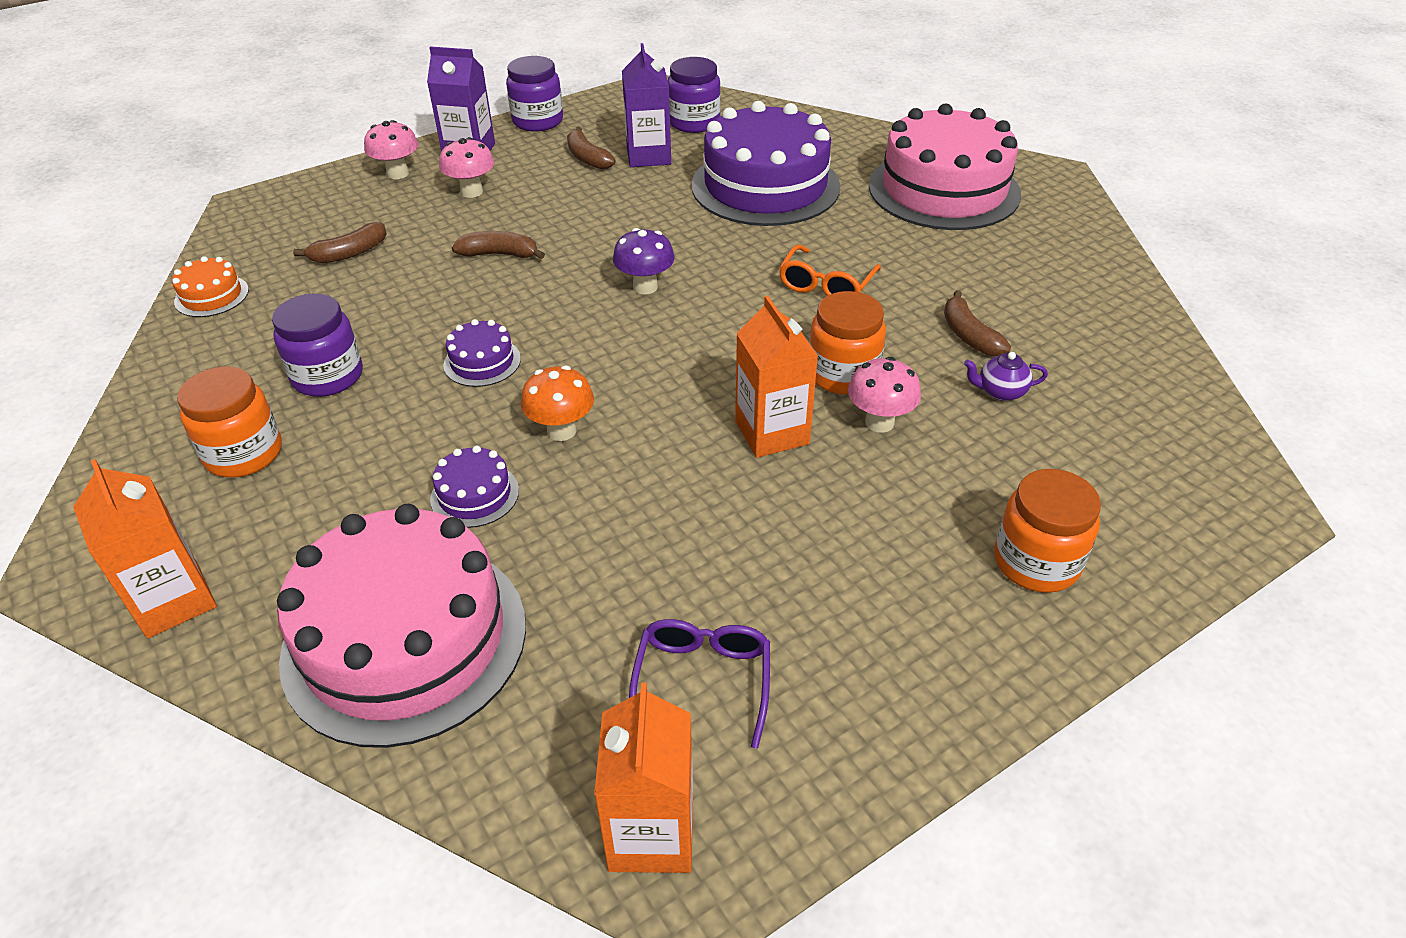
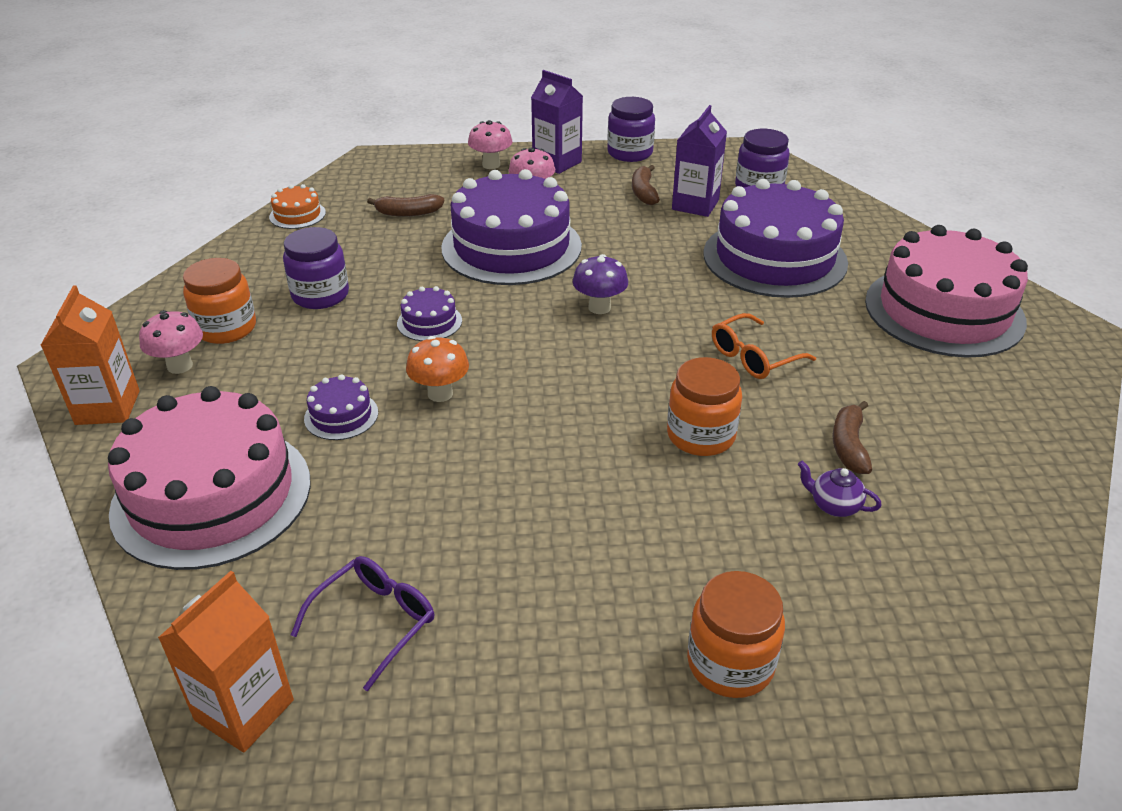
camera: 30 degrees right, 5 degrees down
brown banana [452,231,545,259] -> purple cake [441,169,582,285]
orange carton [735,296,818,458] -> none
pink mushroom [848,357,921,433] -> pink mushroom moved to [139,310,203,374]

